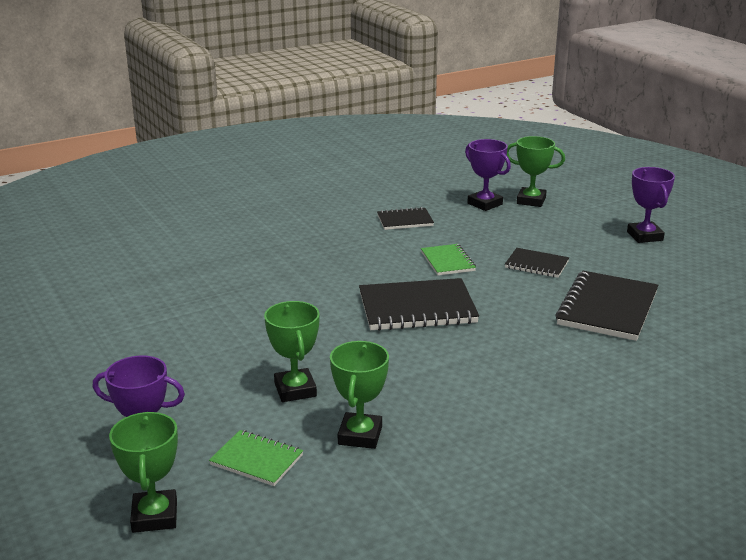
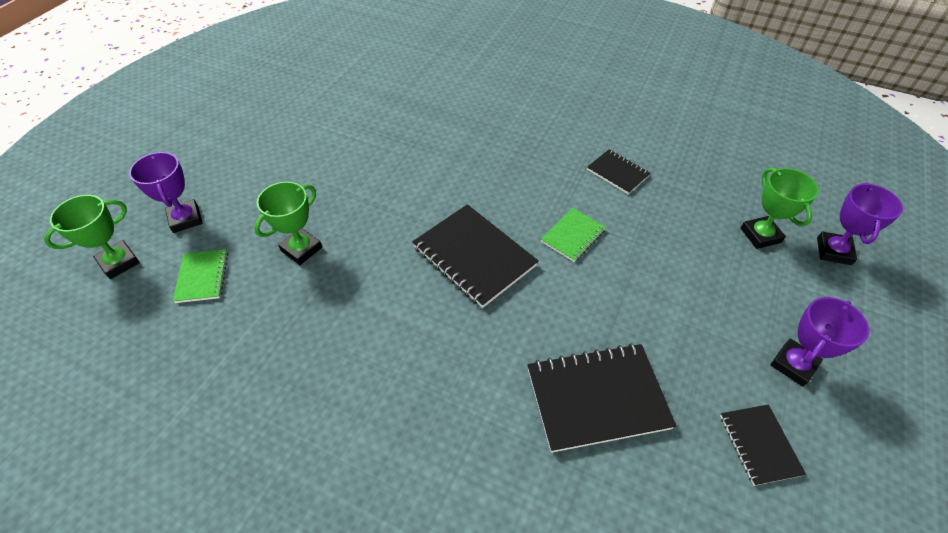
camera: 55 degrees right, 25 degrees up
green trophy [330,341,389,449] -> none
purple trophy [465,139,511,211] -> purple trophy moved to [817,183,903,265]
black notebook [505,248,569,278] -> black notebook moved to [720,404,806,486]

